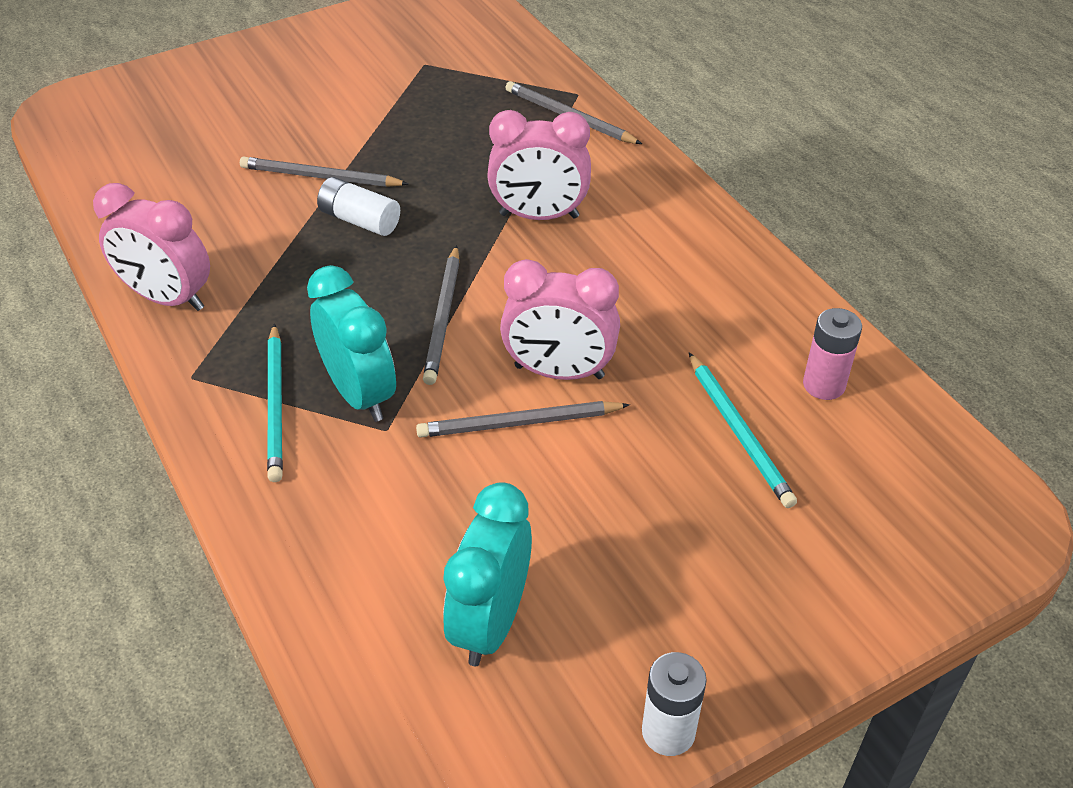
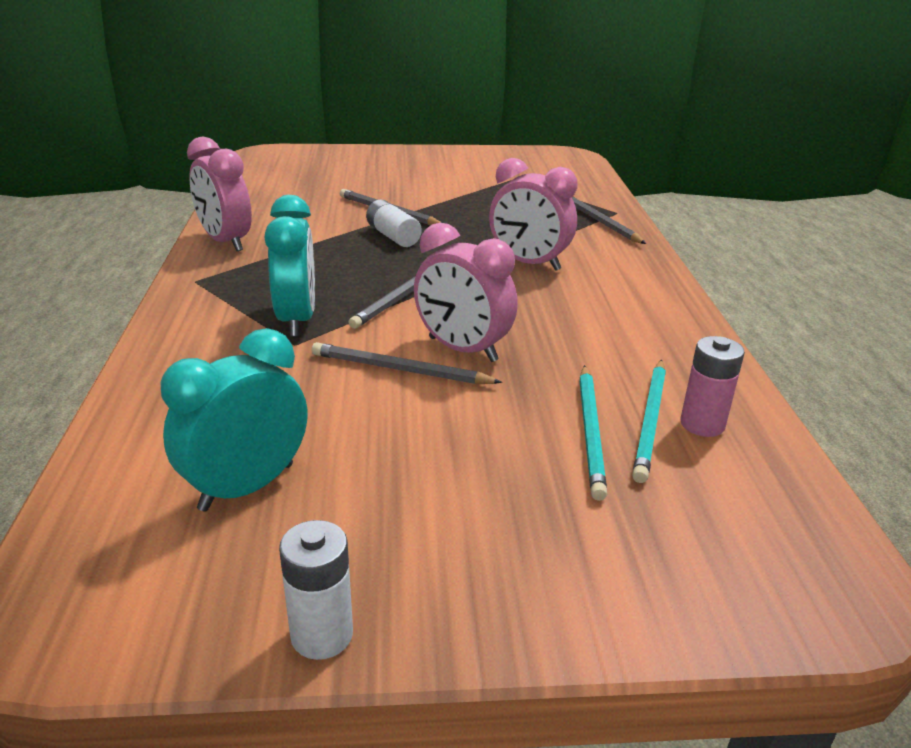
camera: 25 degrees right, 15 degrees down
turquoise pencil [267,324,283,482] -> turquoise pencil moved to [632,359,666,483]

